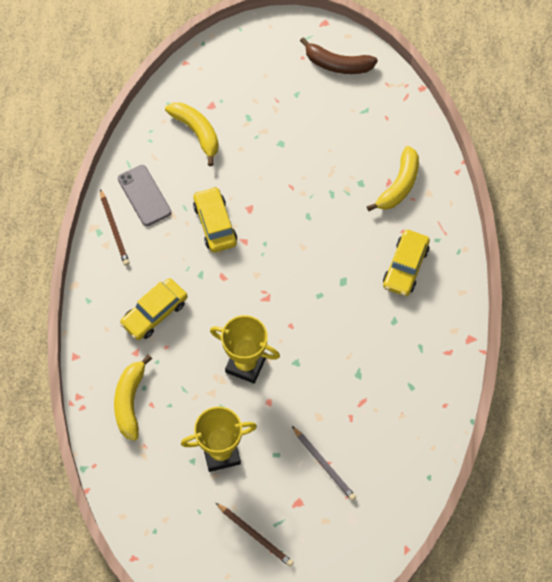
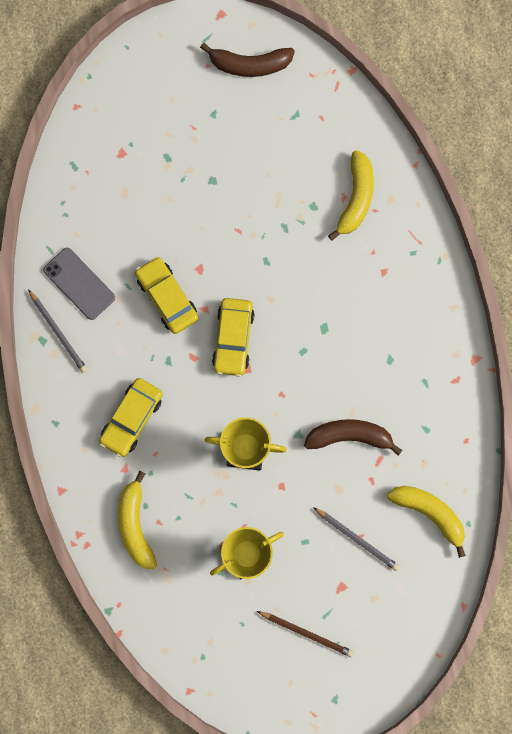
camera: 15 degrees left, 15 degrees up
brown pencil [100,189,130,266] -> grey pencil [28,289,87,373]
yellow banana [165,102,219,166] -> yellow banana moved to [387,486,466,558]
yellow car [383,230,430,296] -> yellow car moved to [212,298,255,377]
none -> brown banana [304,419,403,456]

